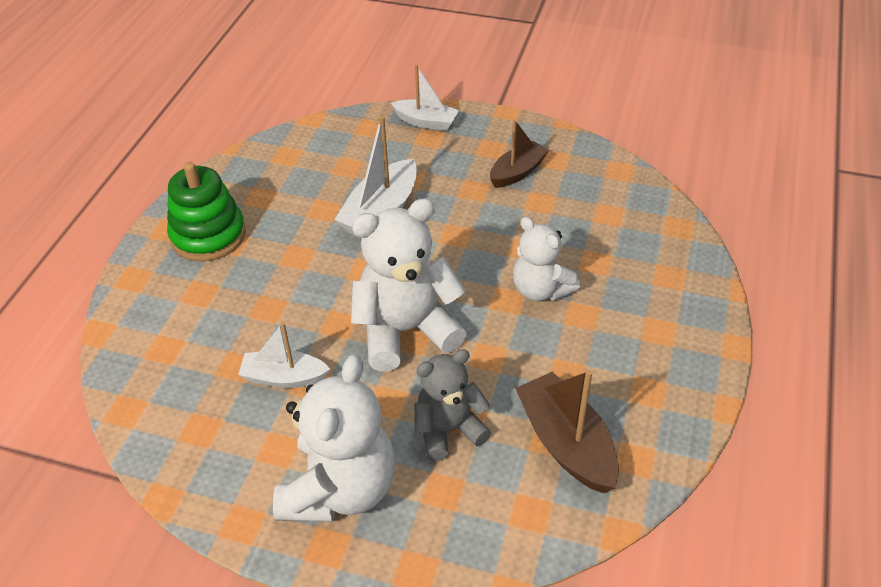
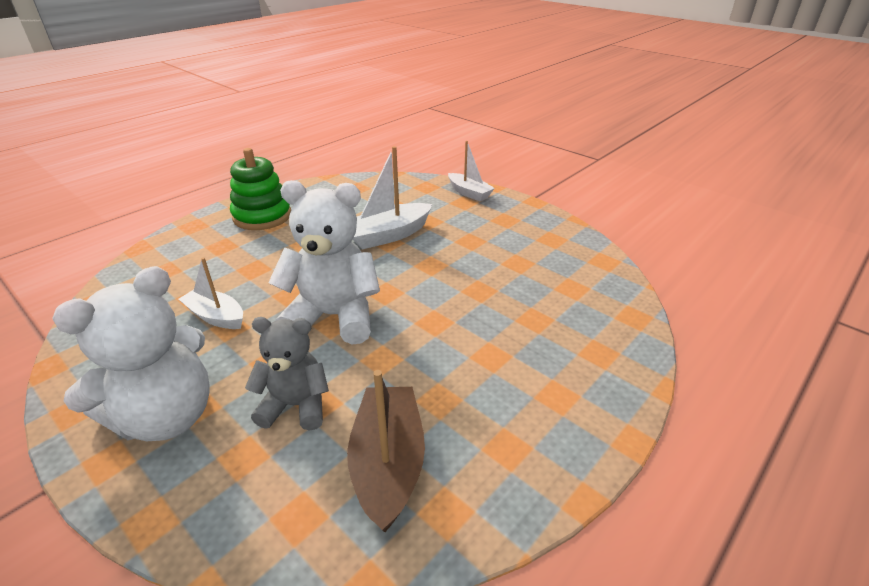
camera: 25 degrees right, 10 degrees down
brown boat [490,120,549,188] -> none
white teddy bear [513,217,580,301] -> none

